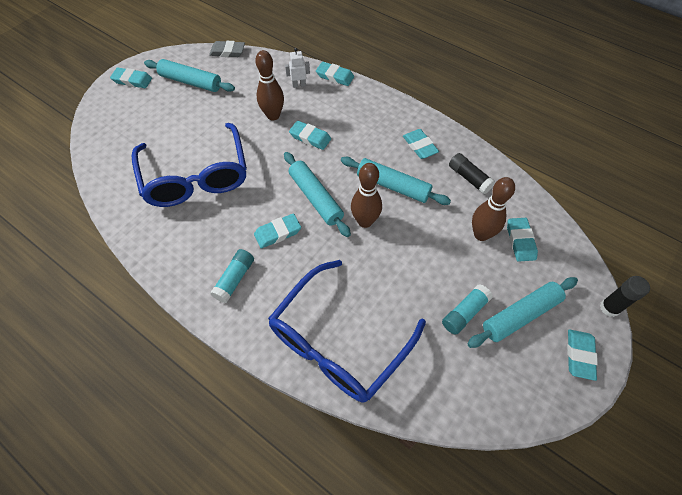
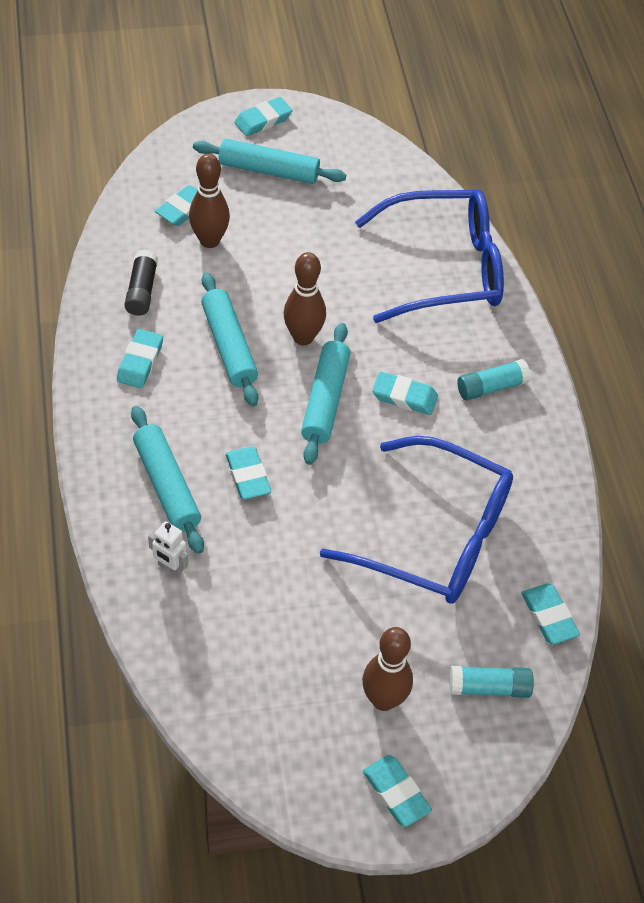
camera: 140 degrees left, 5 degrees down
blue glasses [132,123,247,207] -> blue glasses turned 90 degrees clockwise [320,436,513,604]
turquoise rolling pin [144,59,235,92] -> turquoise rolling pin moved to [131,406,204,554]
grey eraser [209,41,245,57] -> none
brown bowling pin [255,50,284,120] -> brown bowling pin moved to [362,627,413,711]
turquoise eraser [316,62,354,86] -> turquoise eraser moved to [521,584,580,644]
turquoise glue stick [442,284,493,335] -> turquoise glue stick moved to [449,666,534,698]
black glue stick [600,276,650,317] -> none

